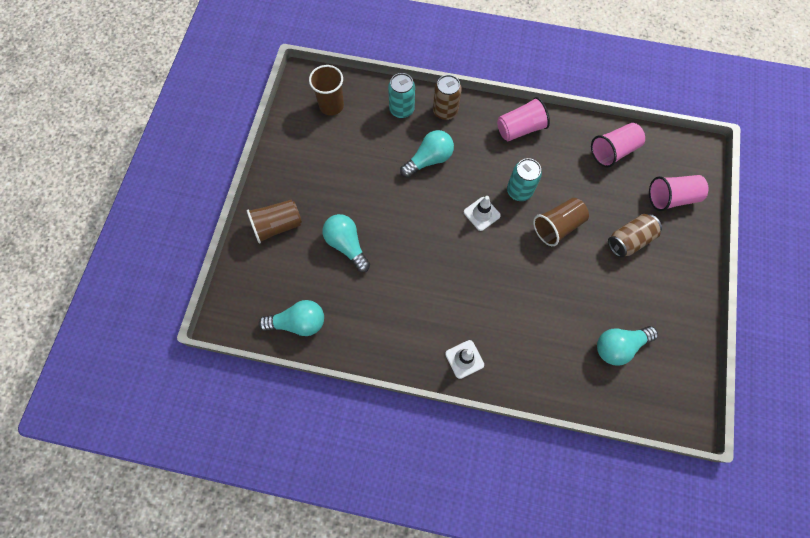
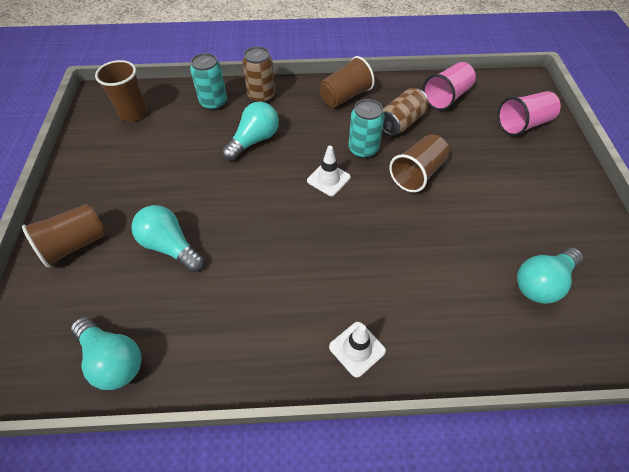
camera: 15 degrees left, 15 degrees down
turquoise light bulb [258,300,324,336] -> turquoise light bulb turned 60 degrees clockwise [71,317,142,390]
pink cup [497,97,550,141] -> brown cup [319,56,375,108]
brown can [608,214,662,258] -> brown can moved to [382,88,428,136]

